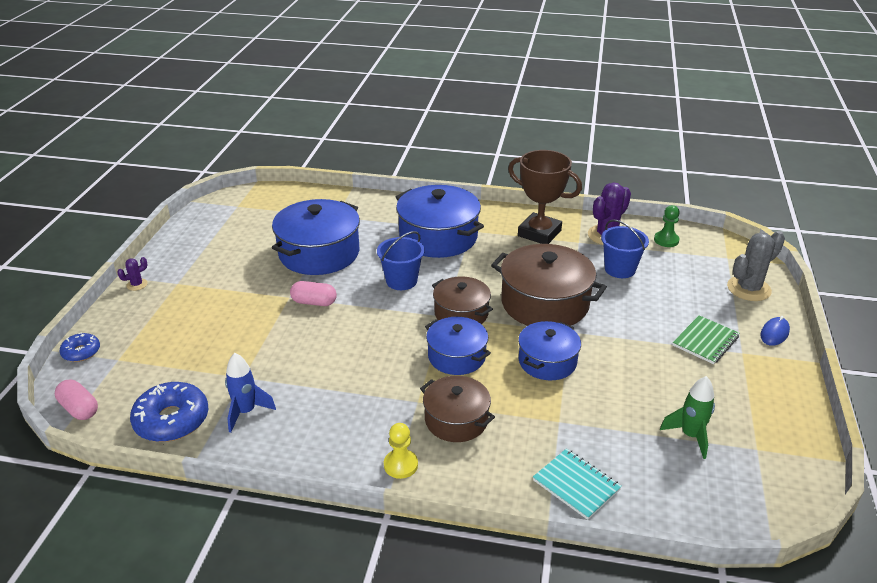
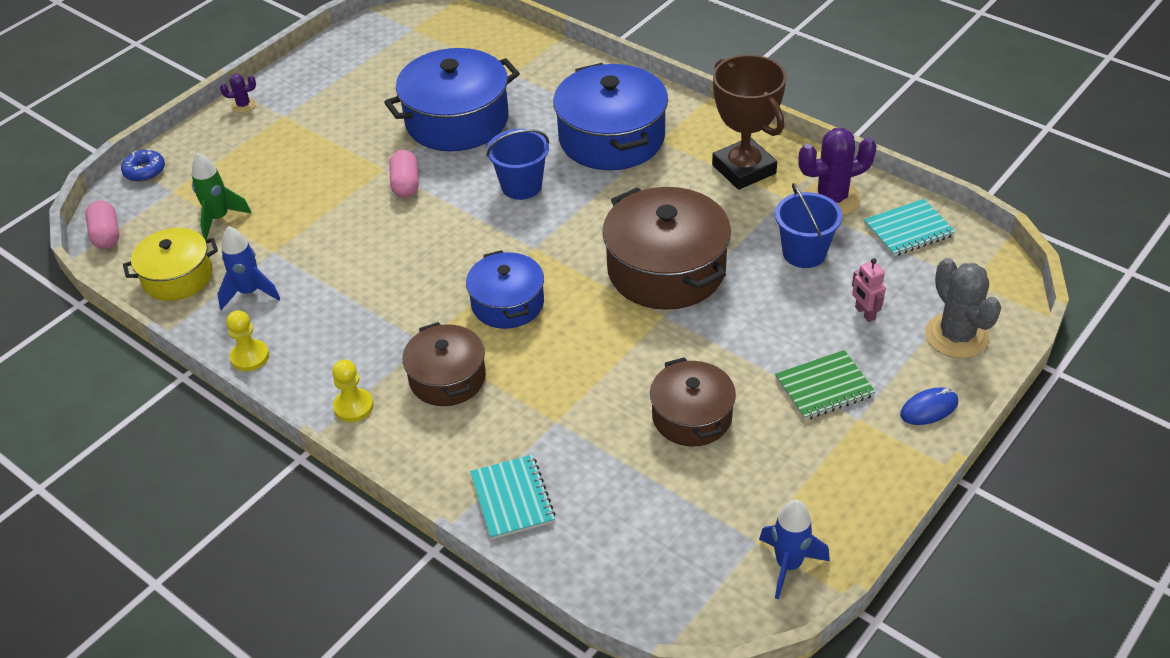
camera: 30 degrees right, 10 degrees up
blue donut [130,382,208,442] -> yellow pot [123,228,218,301]
pink capsule [290,281,337,306] -> pink capsule turned 45 degrees clockwise [389,150,419,198]
brown pot [432,276,493,324] -> brown pot moved to [650,357,736,447]
blue pot [518,321,581,380] -> none
green pawn [654,205,680,247] -> turquoise notebook [864,199,955,256]
green rocket [660,376,715,459] -> green rocket moved to [192,153,251,240]
grey cactus [727,231,785,301] -> grey cactus turned 75 degrees clockwise [925,258,1001,358]
none -> yellow pawn [226,310,269,371]
none -> blue rocket [759,500,830,599]
none -> pink robot [852,258,886,322]

